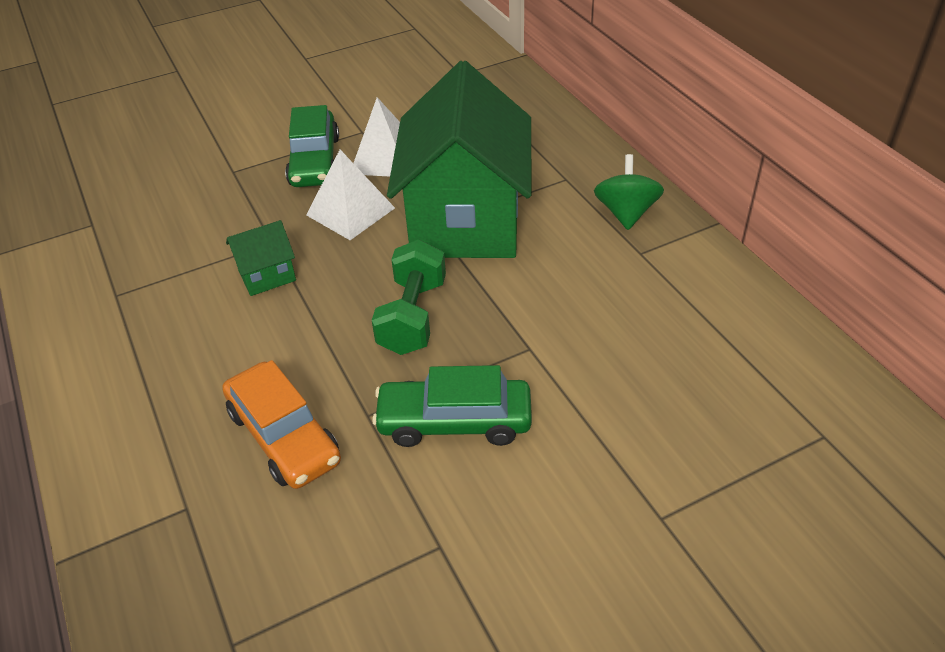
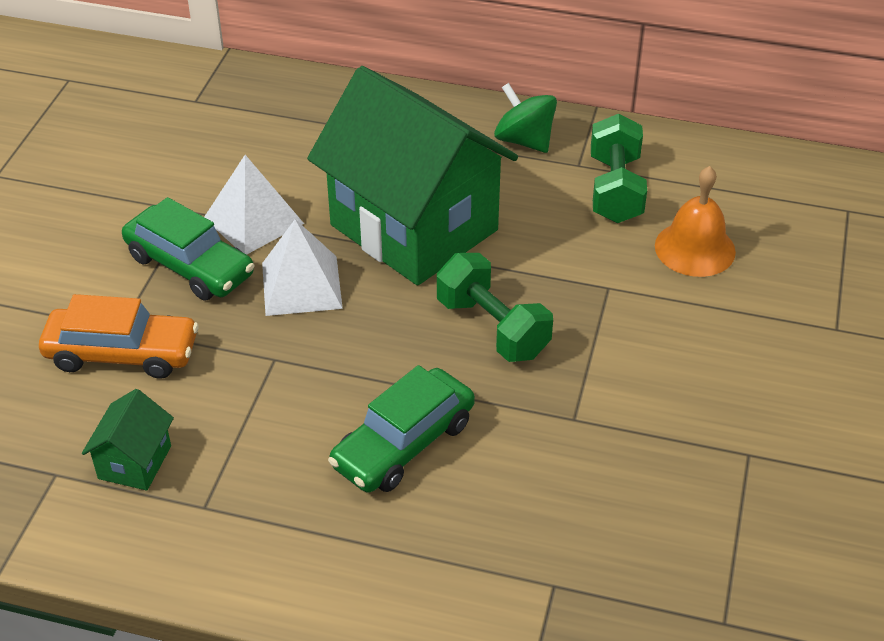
camera: 50 degrees left, 0 degrees up
orange car [222,360,341,489] -> orange car moved to [39,294,199,379]
green house [226,220,296,296] -> green house moved to [82,389,174,491]
green car [372,365,532,447] -> green car moved to [328,365,475,493]
none -> green dumbbell [591,114,647,223]
none -> orange bell [655,166,736,277]

